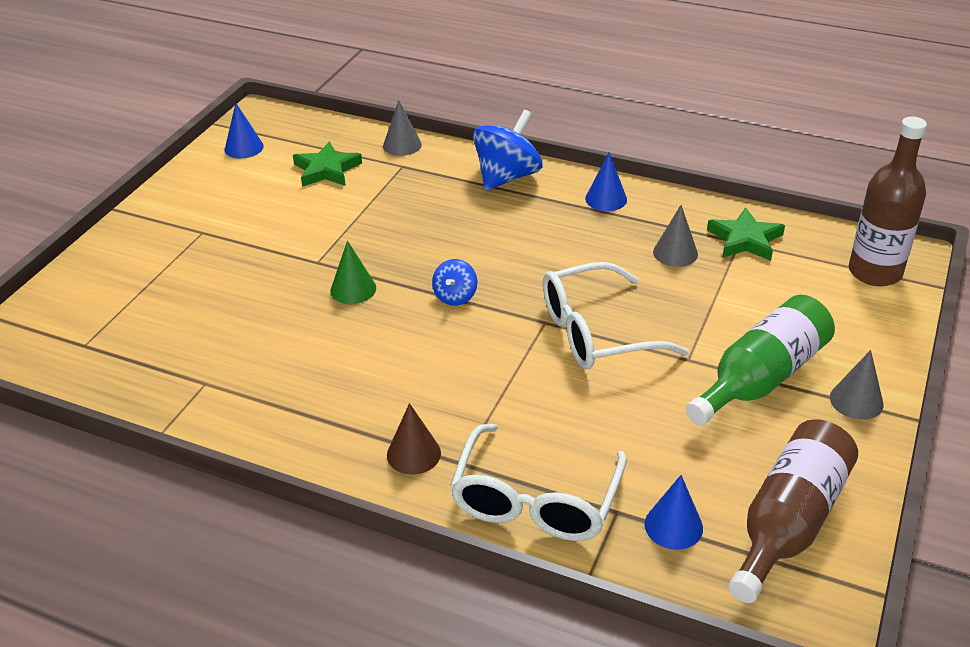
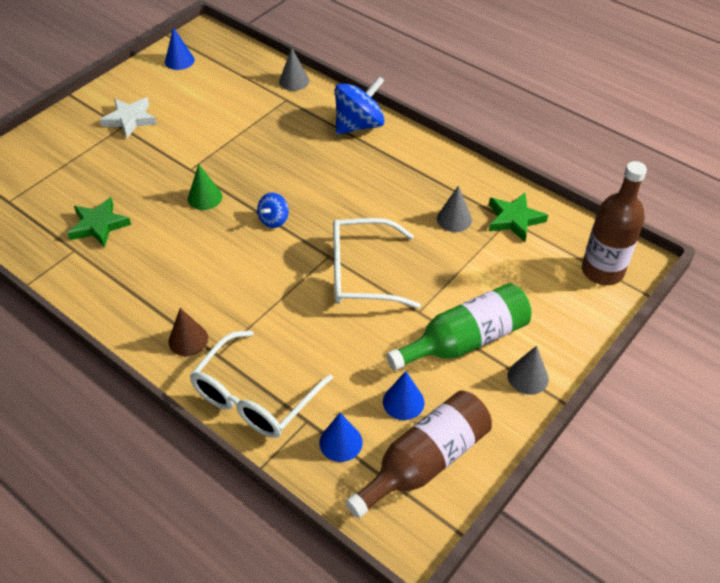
camera: 15 degrees right, 10 degrees up
green star [293,142,362,187] -> green star moved to [67,197,131,248]
blue cone [585,152,627,211] -> blue cone moved to [383,371,425,420]
none -> white star [100,97,157,138]

